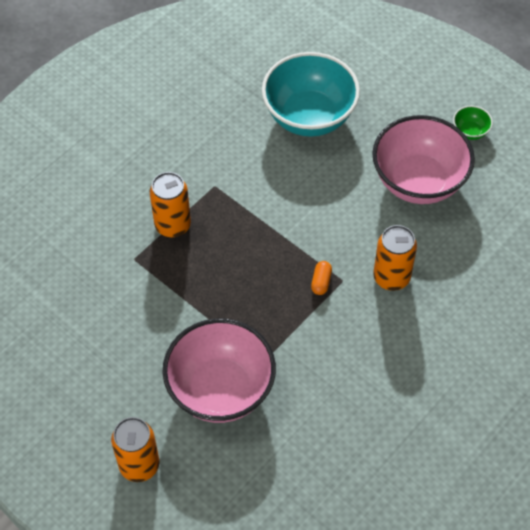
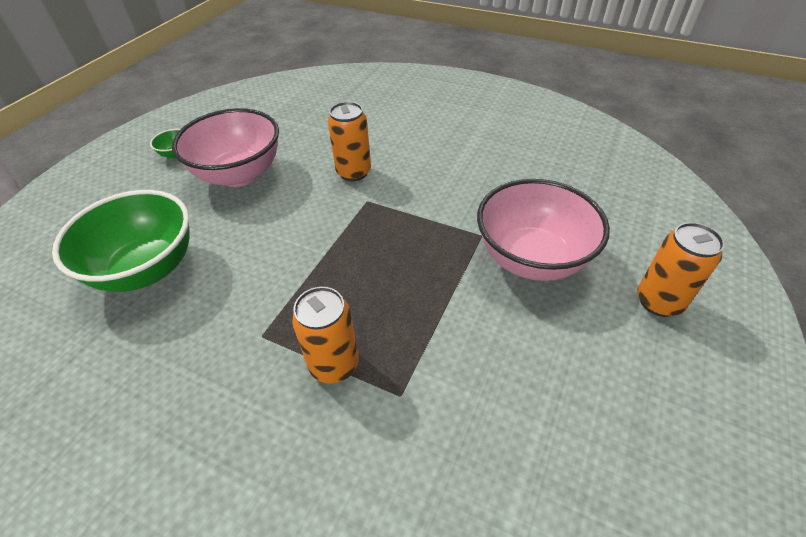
camera: 105 degrees left, 10 degrees down
turquoise bowl [262,52,360,137] -> green bowl [52,190,190,292]
orange capsule [311,261,332,295] -> none

